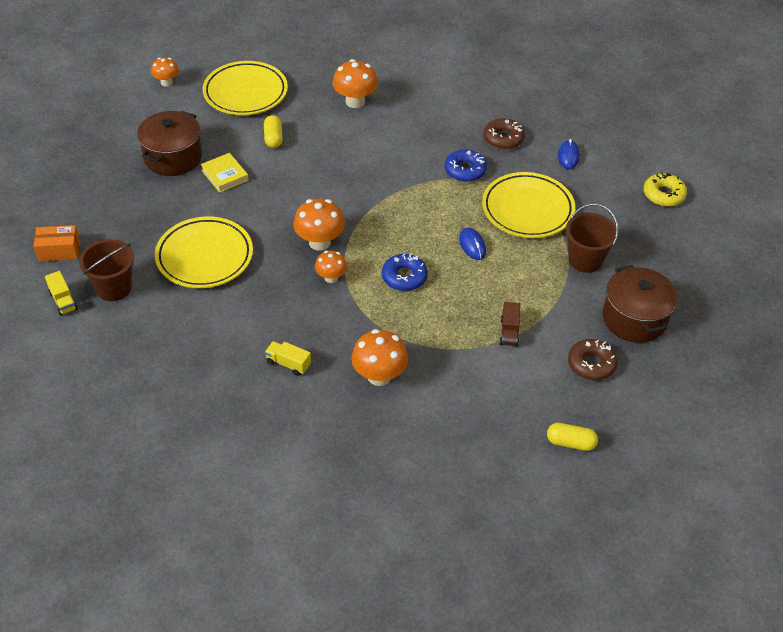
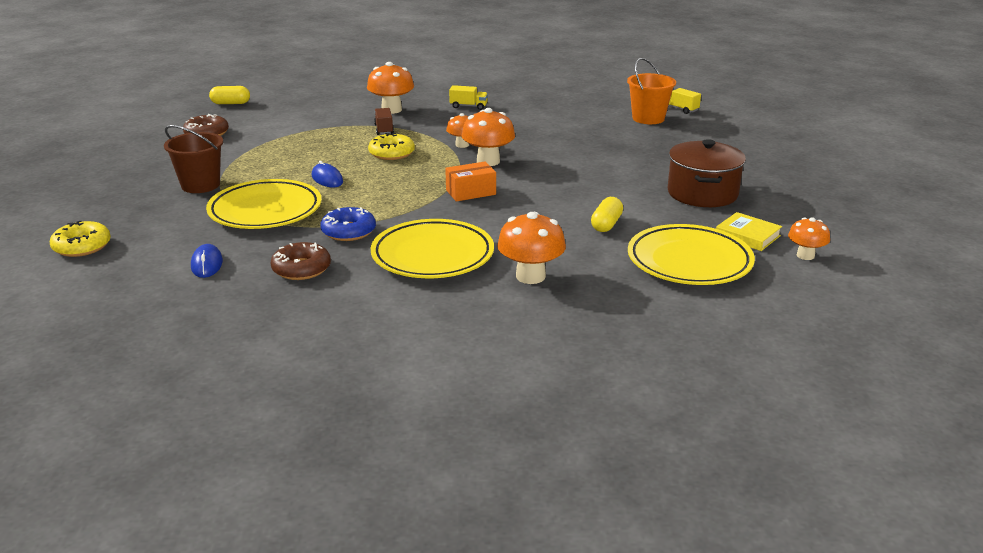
camera: 165 degrees right, 20 degrees down
orange box [34,225,80,262] -> orange box moved to [445,162,496,201]
brown bucket [79,239,134,301] -> orange bucket [627,58,676,124]
yellow plate [155,217,253,288] -> yellow plate moved to [371,219,494,278]
yellow book [201,153,249,193] -> yellow book moved to [716,212,782,251]
yellow capsule [264,115,283,148] -> yellow capsule turned 45 degrees clockwise [591,197,623,232]
blue donut [382,253,428,291] -> yellow donut [368,133,415,160]
brown truck [500,302,520,347] -> brown truck moved to [374,108,394,135]
brown pot [602,265,677,343] -> none

